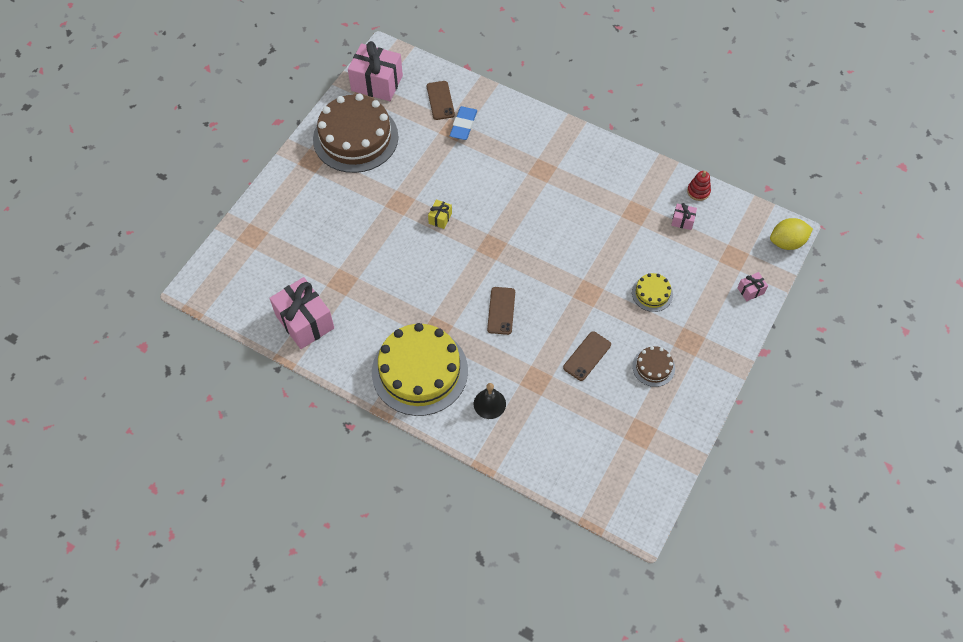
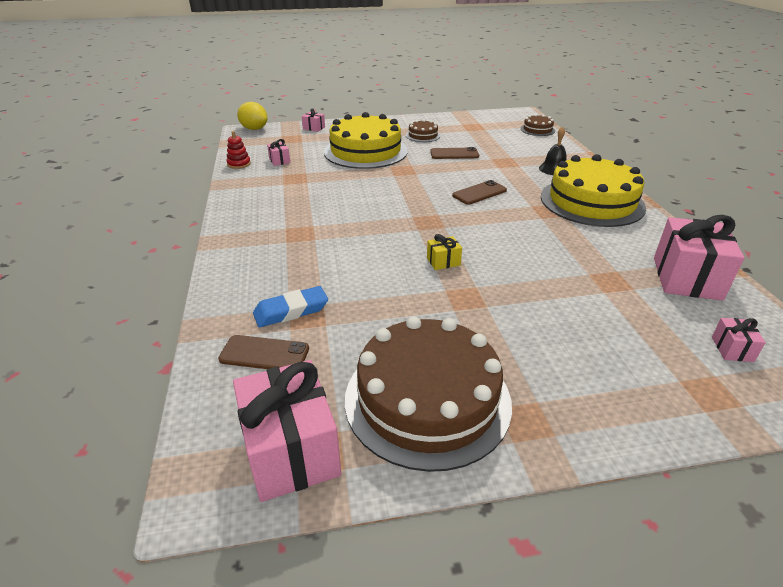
camera: 130 degrees left, 25 degrees down
brown phone [427,81,455,120] -> brown phone turned 60 degrees clockwise [218,335,309,369]
yellow cake [632,273,673,312] -> yellow cake [324,112,408,169], size x2.25
none -> brown cake [520,114,555,136]
none -> pink gift [712,318,766,362]

